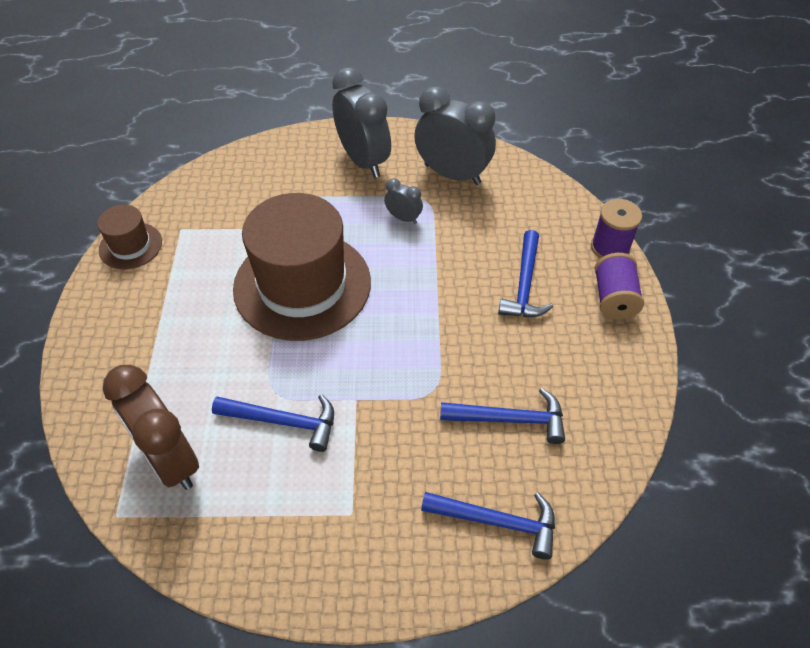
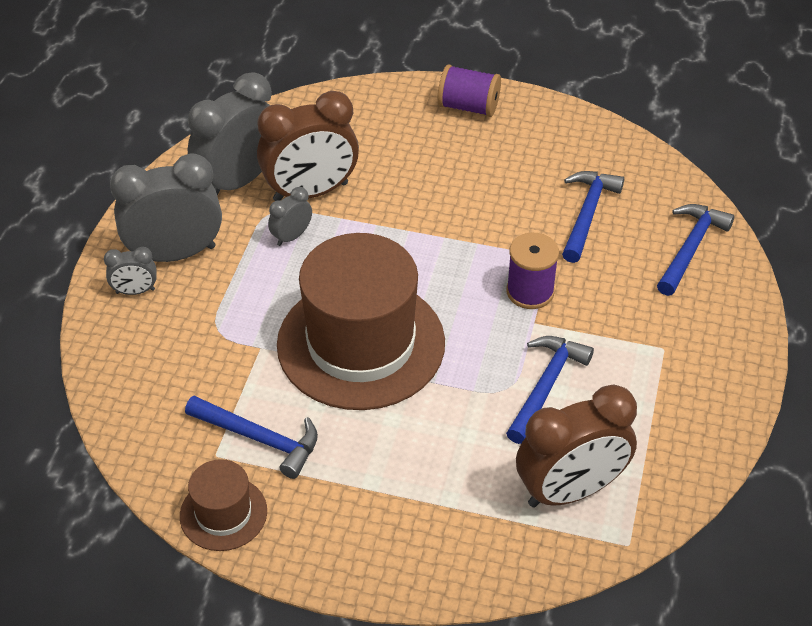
camera: 75 degrees left, 5 degrees down
blue hammer [498,230,553,317] -> blue hammer moved to [185,396,318,479]
purple spool [591,199,642,259] -> purple spool moved to [506,233,559,309]
none -> grey clock [104,247,157,295]
none -> brown clock [257,91,359,201]

